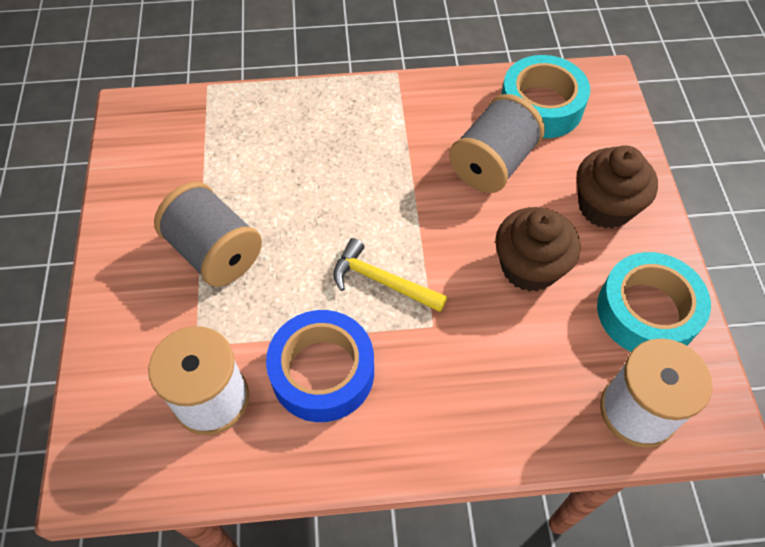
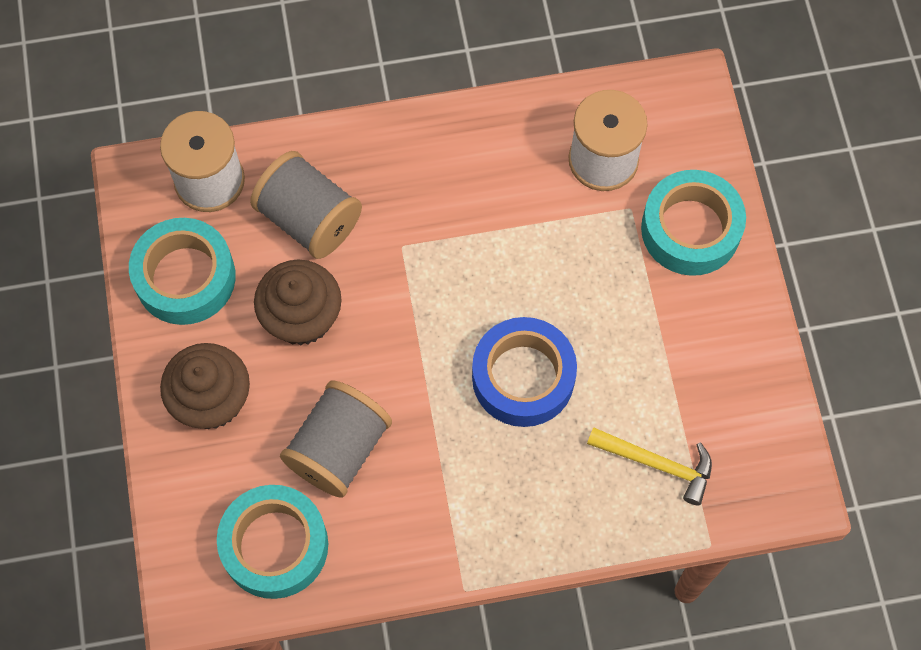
camera: 175 degrees right, 10 degrees up
grey spool [154,182,262,287] -> grey spool moved to [250,151,362,259]
blue tape [266,310,374,422] -> blue tape moved to [472,317,577,427]
yellow hammer [333,238,447,312] -> yellow hammer moved to [587,427,712,506]
none -> turquoise tape [641,170,746,276]

